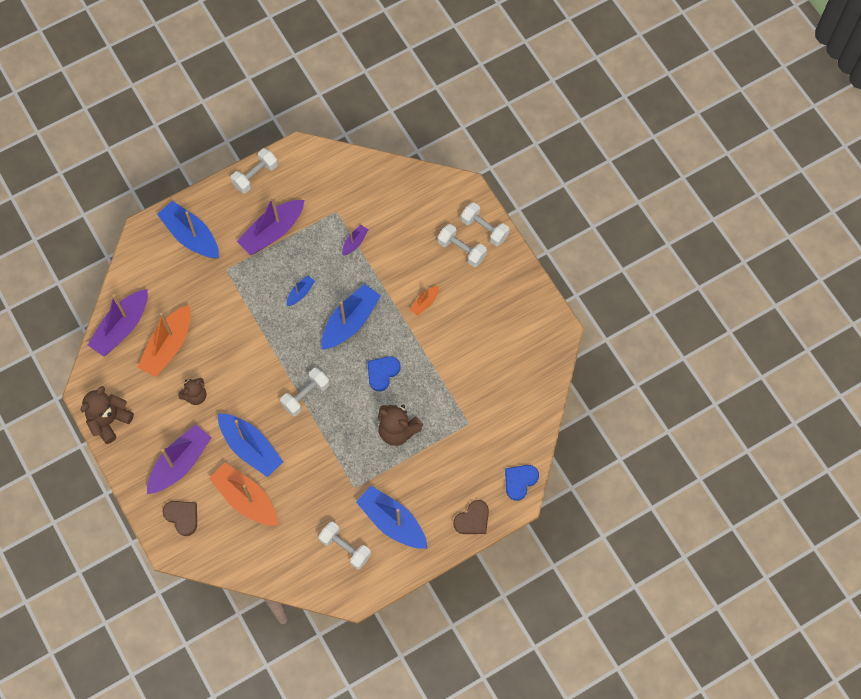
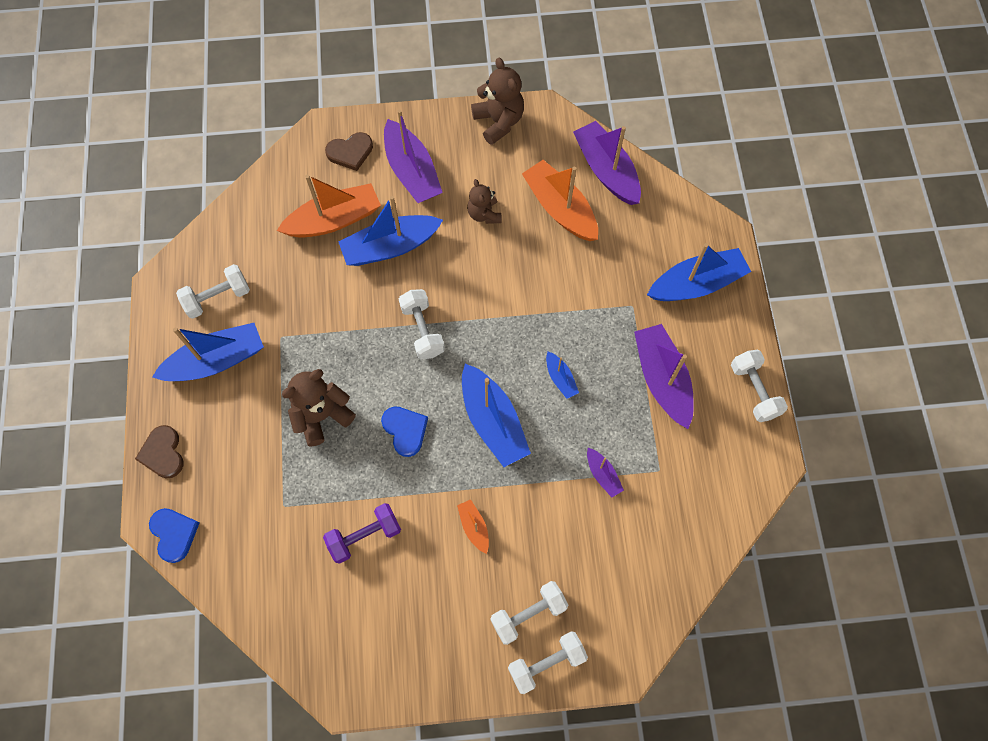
camera: 115 degrees right, 0 degrees up
none -> purple dumbbell [323,503,401,564]

